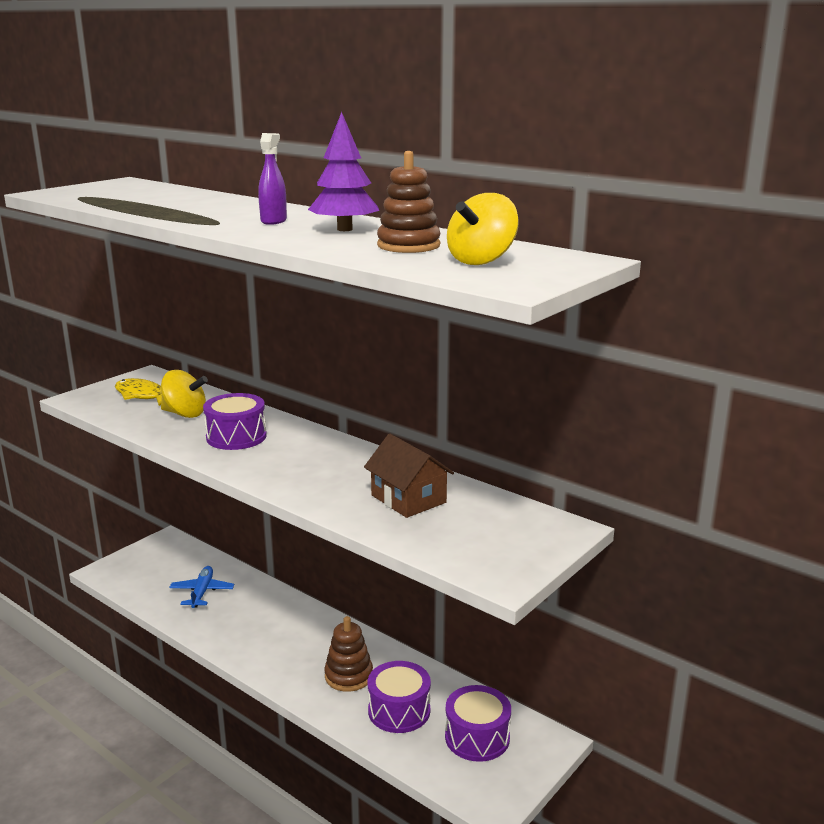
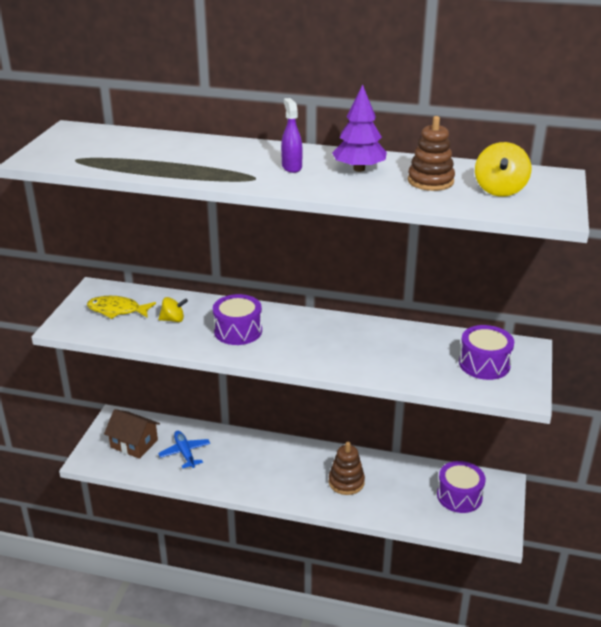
camera: 25 degrees left, 10 degrees up
yellow spinning top [161,370,208,418] -> yellow spinning top [159,297,188,322], size x0.66
brown house [364,434,454,518] -> brown house moved to [104,409,160,459]
purple drum [368,661,431,733] -> purple drum moved to [459,325,514,380]

